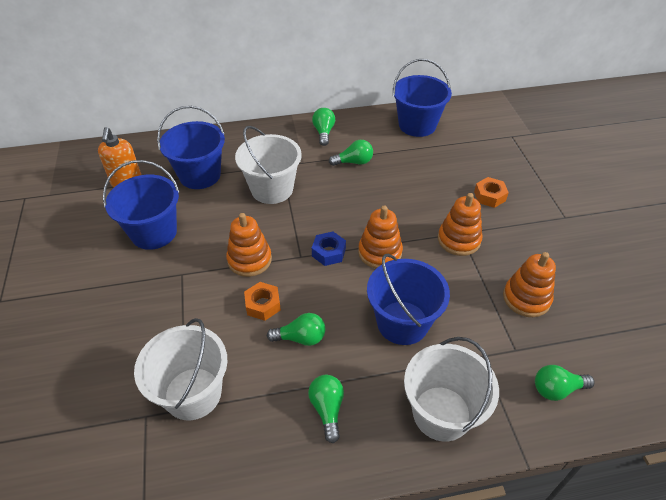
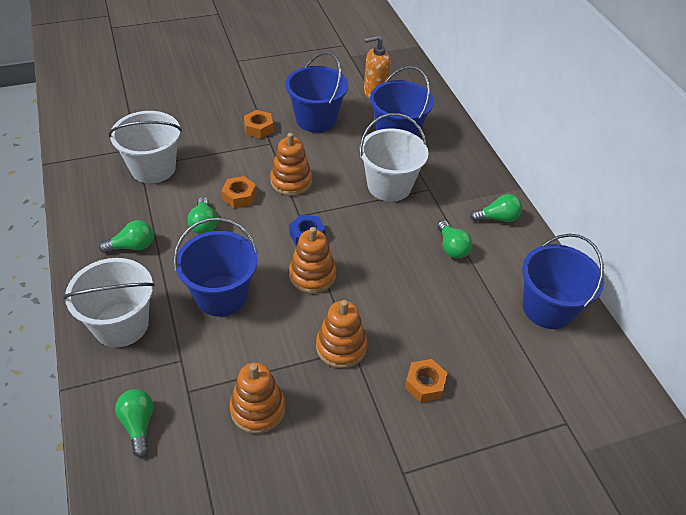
camera: 80 degrees right, 0 degrees up
none -> orange nut [244,110,273,138]

